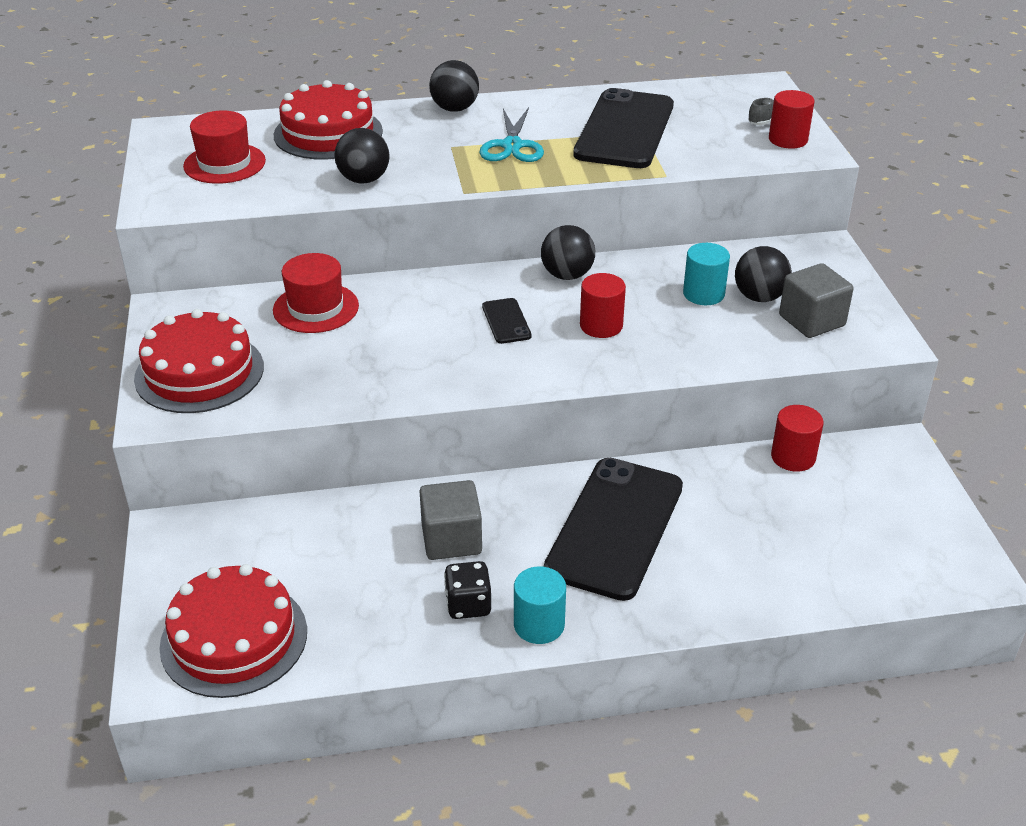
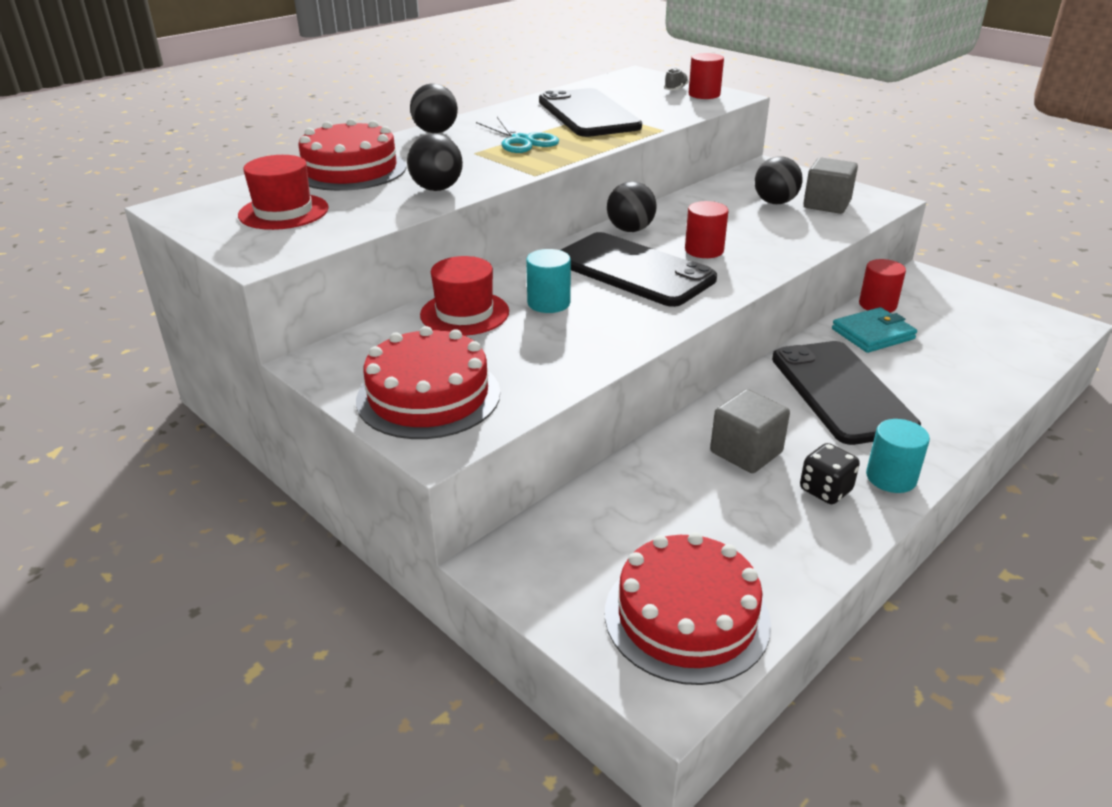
camera: 35 degrees left, 5 degrees down
black phone [482,298,532,344] -> black phone [561,232,717,307], size x2.35
turquoise cylinder [683,243,730,305] -> turquoise cylinder moved to [526,249,571,313]
none -> turquoise wallet [832,307,917,353]

